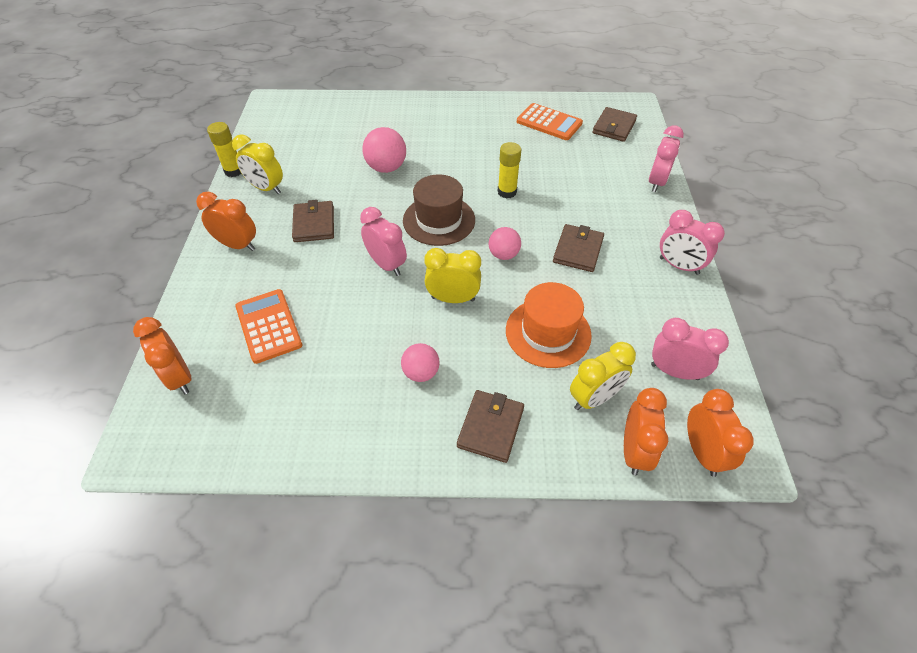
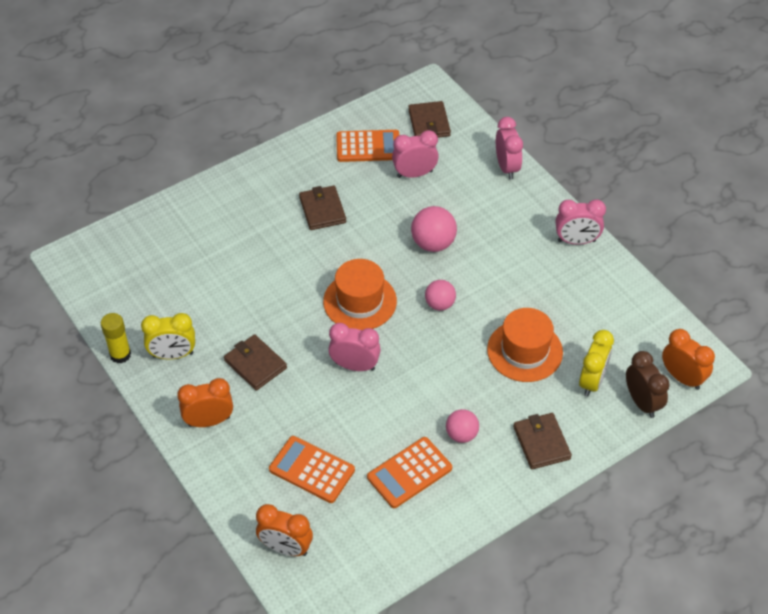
camera: 35 degrees left, 0 degrees up
pink ball [362,127,406,173] -> pink ball moved to [411,206,457,252]
brown hat [403,174,475,246] -> orange hat [323,259,397,330]
yellow clock [424,248,481,303] -> none
yellow glue stick [498,142,521,198] -> none
brown wallet [553,224,604,272] -> brown wallet moved to [299,185,346,230]
orange clock [624,388,668,475] -> brown clock [626,351,670,418]
pink clock [651,318,729,380] -> pink clock moved to [392,130,439,178]
none -> orange calculator [367,437,452,508]

